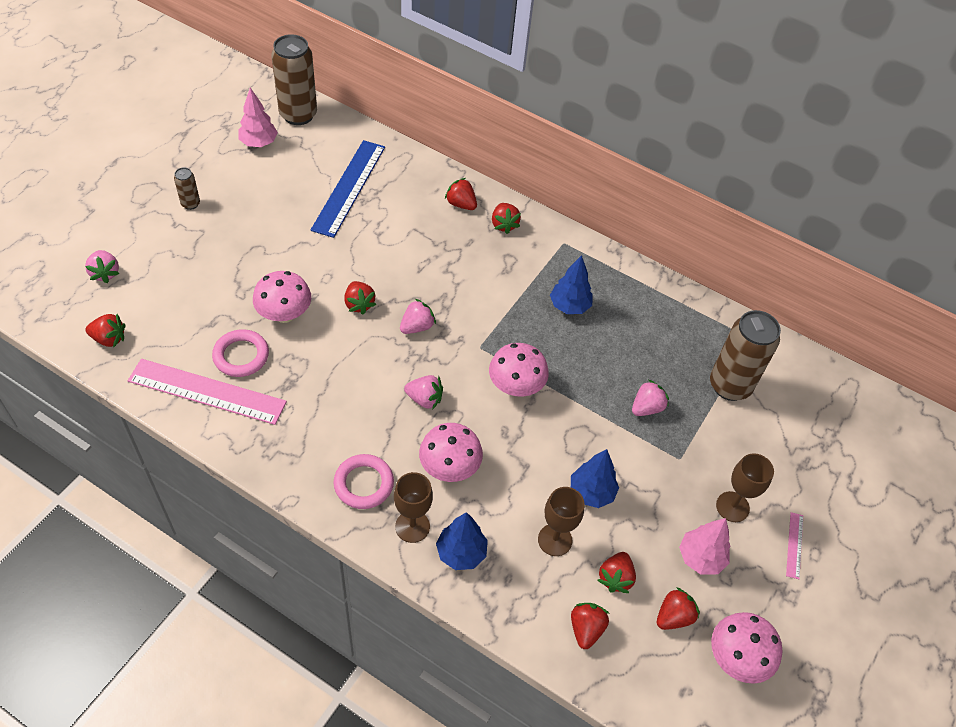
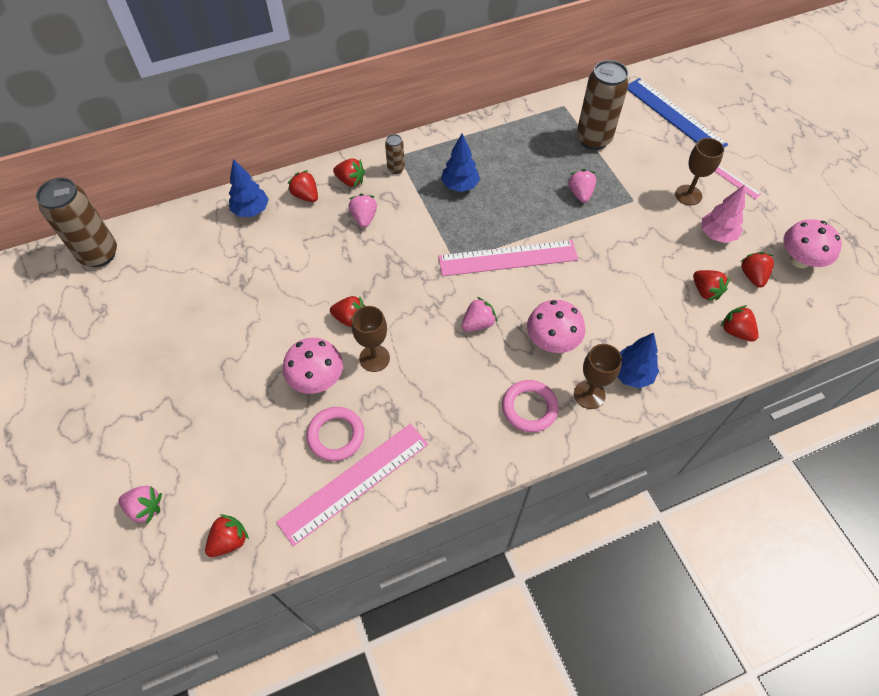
camera: 50 degrees left, 5 degrees up
brown can [174,168,200,210] -> brown can moved to [385,134,405,174]
pink tree [238,87,278,147] -> none
blue ruler [310,140,385,238] -> blue ruler moved to [627,78,728,147]
pink strawberry [400,299,436,334] -> pink strawberry moved to [349,194,377,228]
red strawberry [445,178,477,210] -> red strawberry turned 60 degrees clockwise [288,170,318,202]
pink mushroom [489,343,549,397] -> pink ruler [438,240,578,276]
brown goblet [538,487,585,556] -> brown goblet moved to [352,306,390,372]
blue tree [571,449,619,508] -> blue tree moved to [229,159,269,217]

